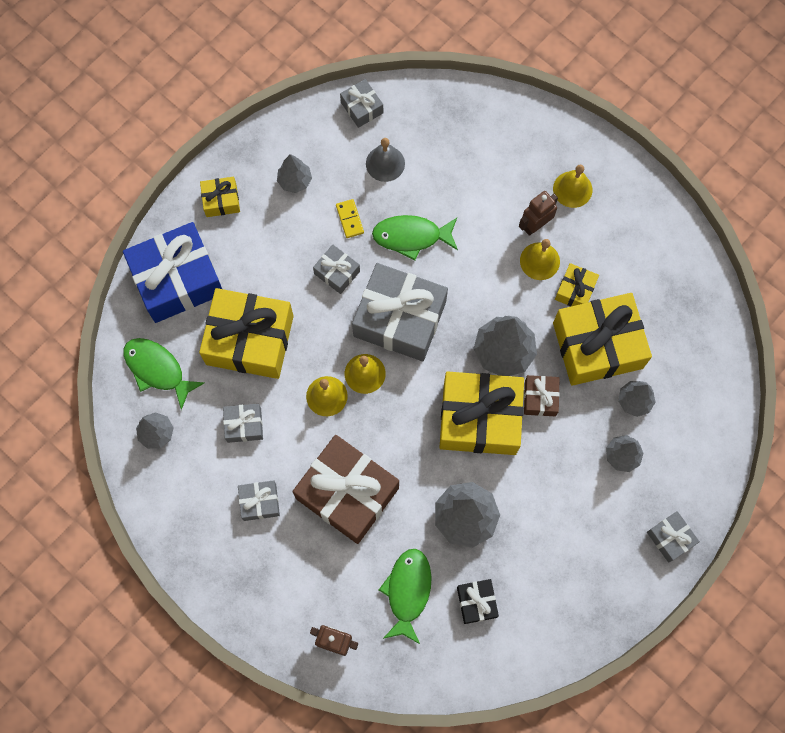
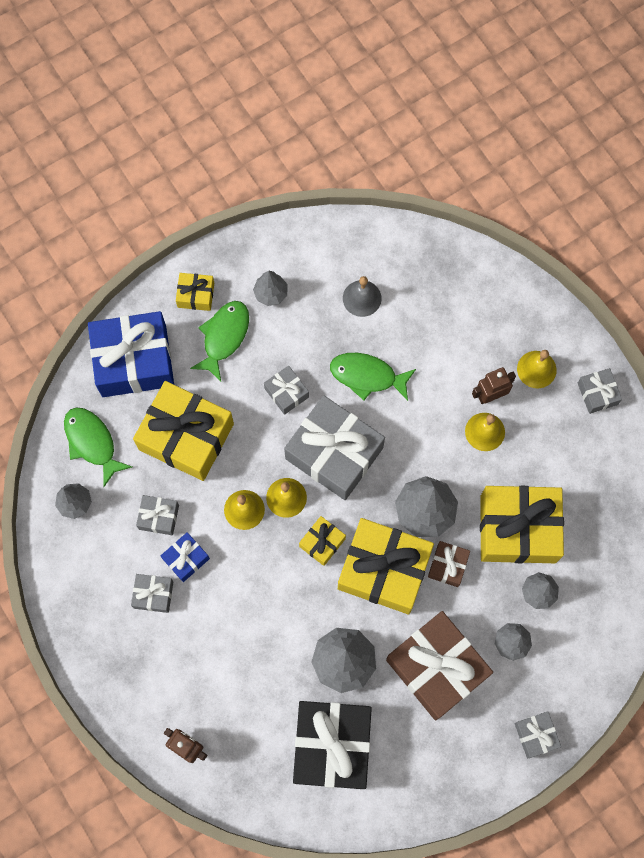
camera: 15 degrees right, 0 degrees up
brown gift [293,435,399,544] -> brown gift moved to [386,611,493,720]
yellow domino [336,199,364,238] -> none
grey gift [340,79,383,128] -> grey gift moved to [578,368,622,414]
green fish [379,549,432,644] -> green fish moved to [190,301,249,381]
black gift [457,579,499,624] -> black gift [293,701,372,789], size x2.14
yellow gift [555,263,599,307] -> yellow gift moved to [299,516,346,566]
none -> blue gift [161,532,210,582]

